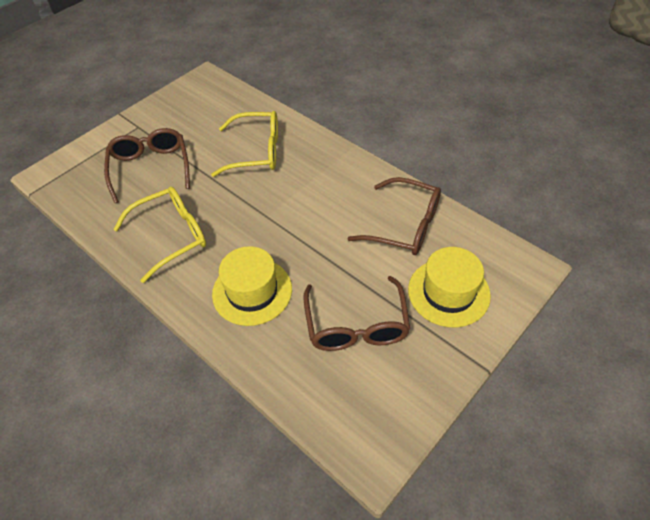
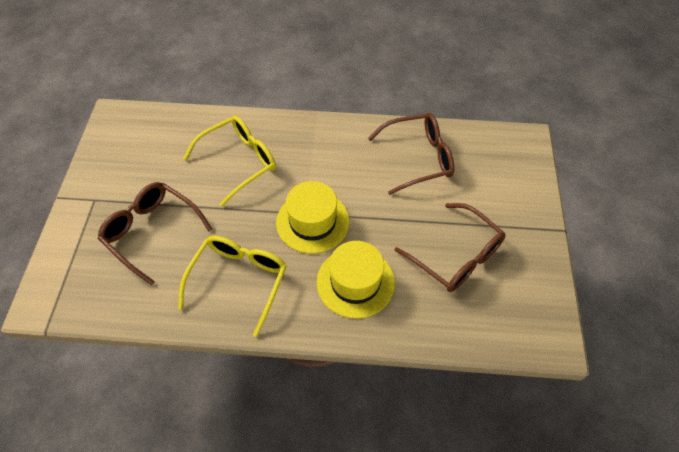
camera: 40 degrees left, 5 degrees up
yellow hat [408,247,491,327] -> yellow hat moved to [276,181,349,254]

